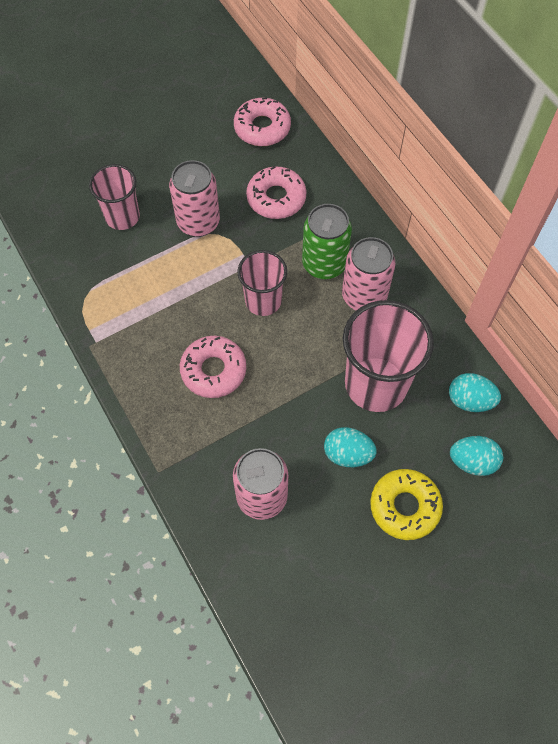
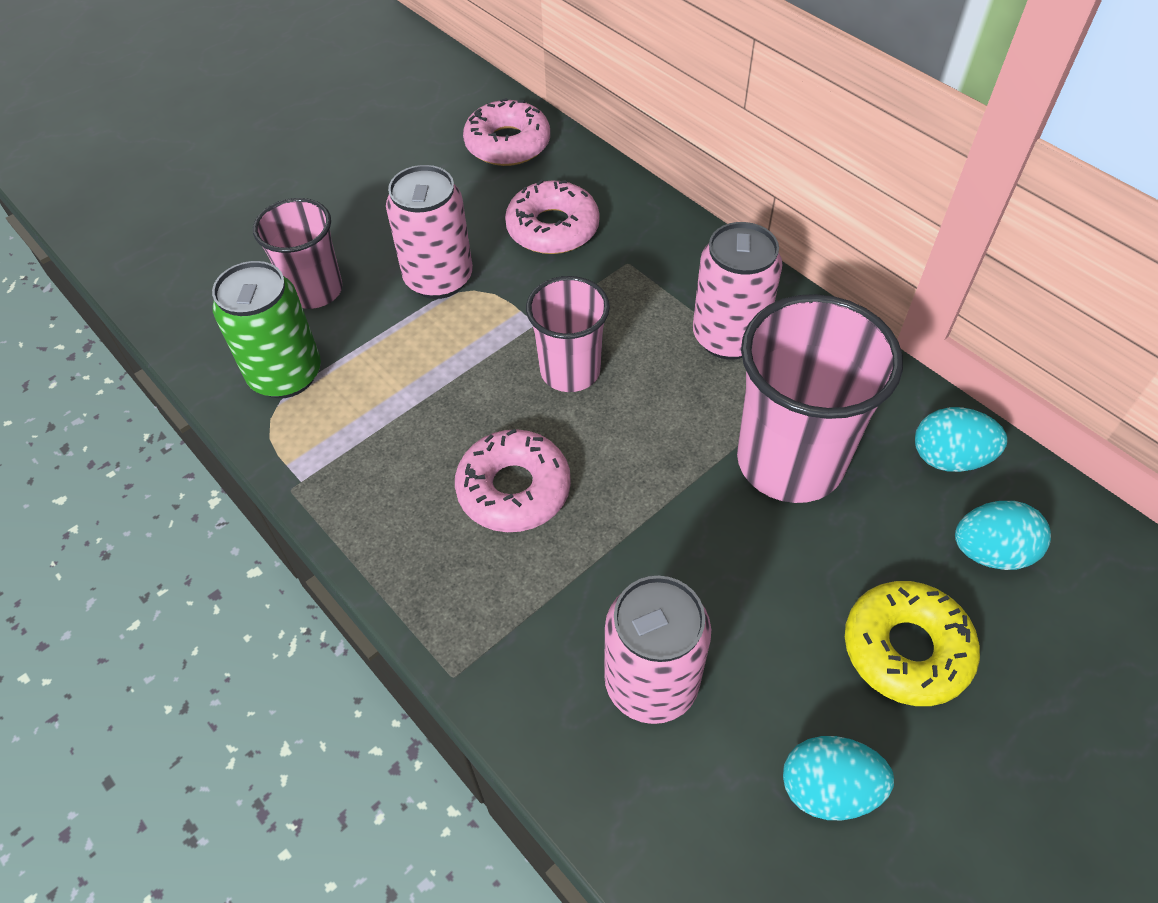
camera: 10 degrees left, 10 degrees down
green can [302,204,352,279] -> green can moved to [212,261,321,398]
turquoise egg [324,427,377,467] -> turquoise egg moved to [783,736,894,820]

